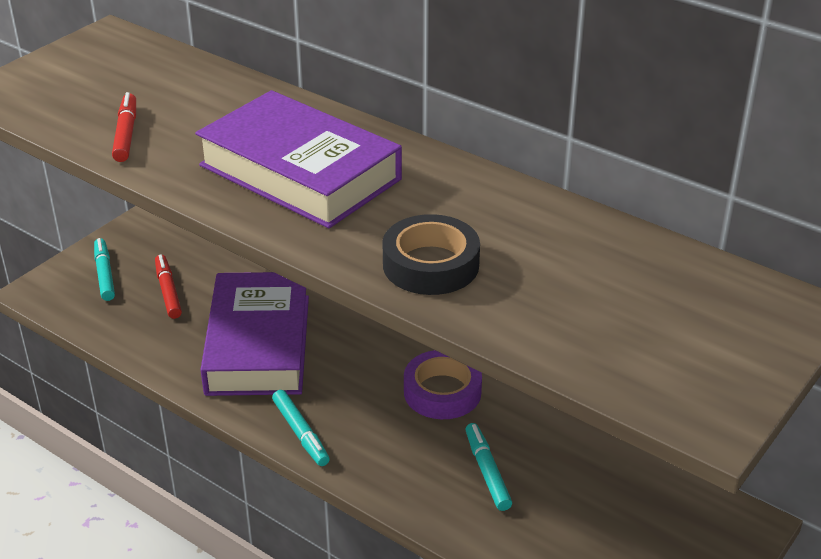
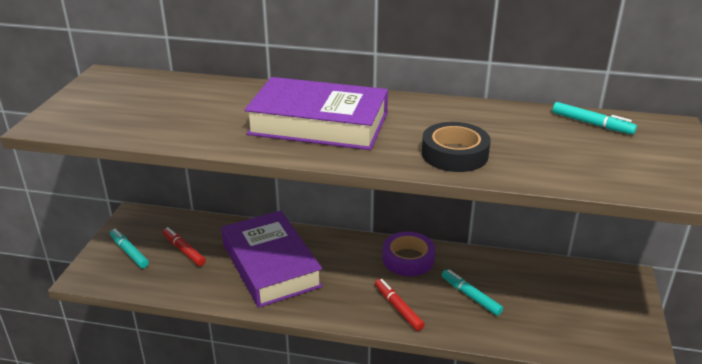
camera: 25 degrees left, 5 degrees down
red marker [112,92,136,162] -> red marker moved to [375,279,425,331]
turquoise marker [272,390,330,466] -> turquoise marker moved to [552,102,637,135]

